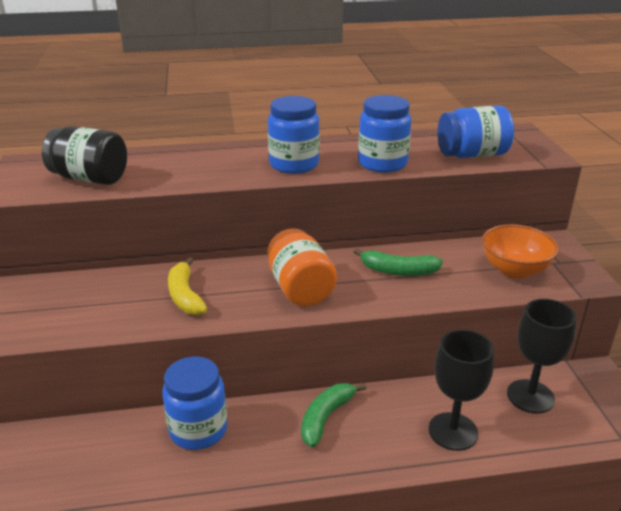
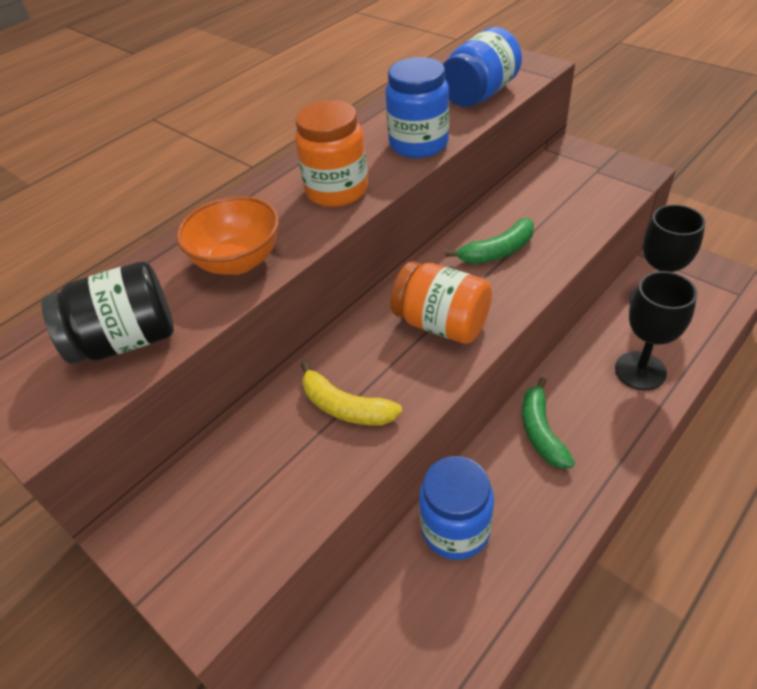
camera: 35 degrees left, 15 degrees up
blue jar [268,96,320,174] -> orange jar [295,100,368,207]
orange bowl [482,224,559,279] -> orange bowl moved to [176,196,279,275]

